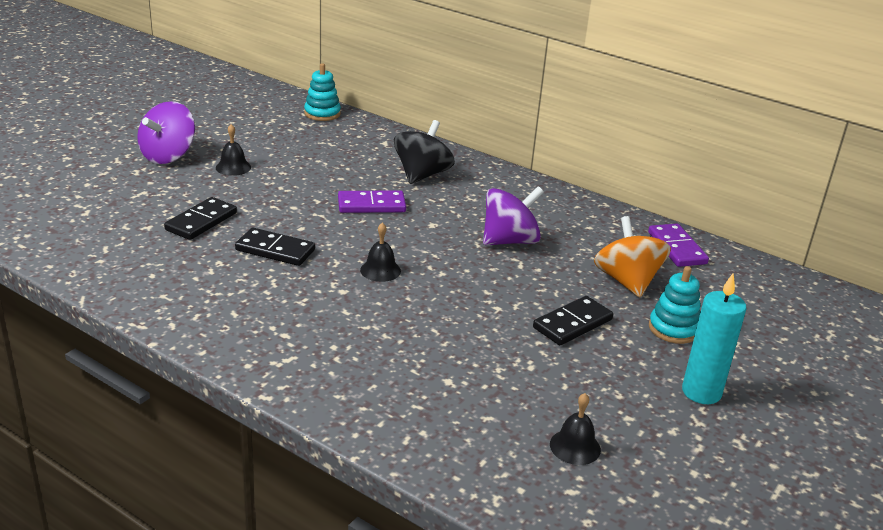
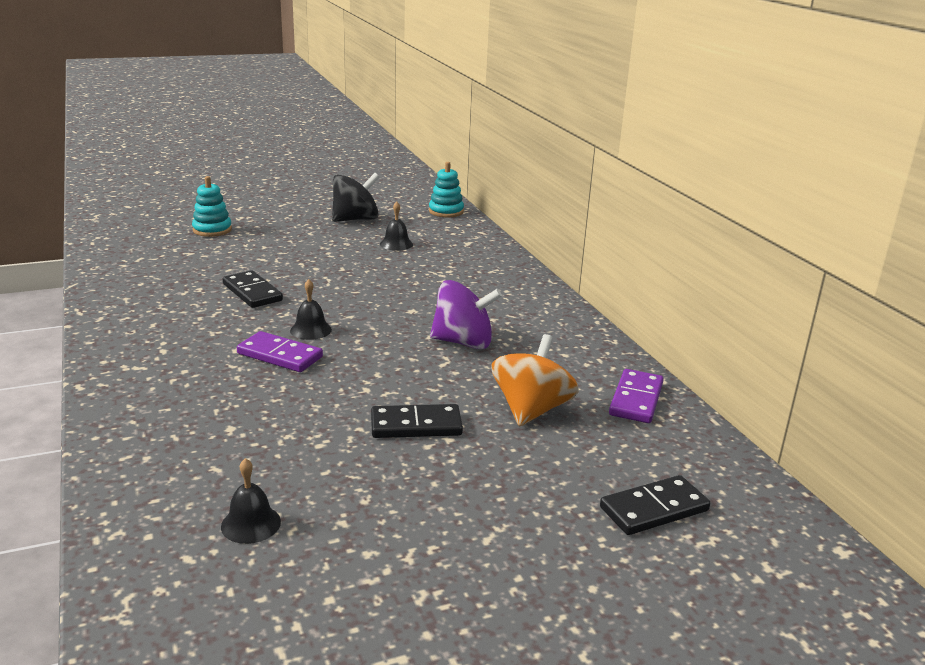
camera: 35 degrees right, 5 degrees down
purple spinning top [137,101,195,164] -> none
black domino [164,197,237,240] -> black domino moved to [600,475,710,535]
black bell [216,124,251,176] -> black bell moved to [380,201,413,251]
purple domino [338,191,406,213] -> purple domino moved to [237,331,323,372]
black spinning top [394,120,455,184] -> black spinning top moved to [332,173,380,222]
turquoise stacking toy [649,266,700,344] -> turquoise stacking toy moved to [192,176,232,237]
turquoise candle [682,274,746,404] -> none

